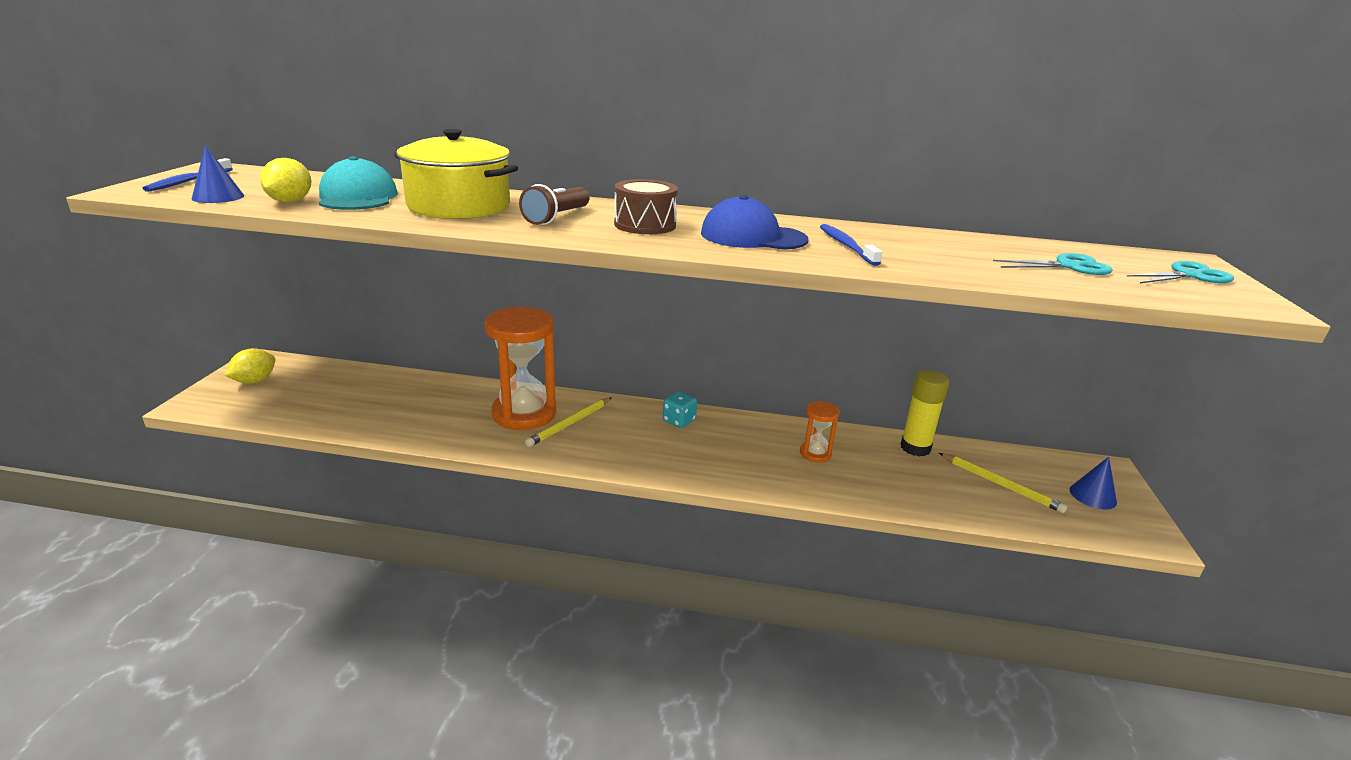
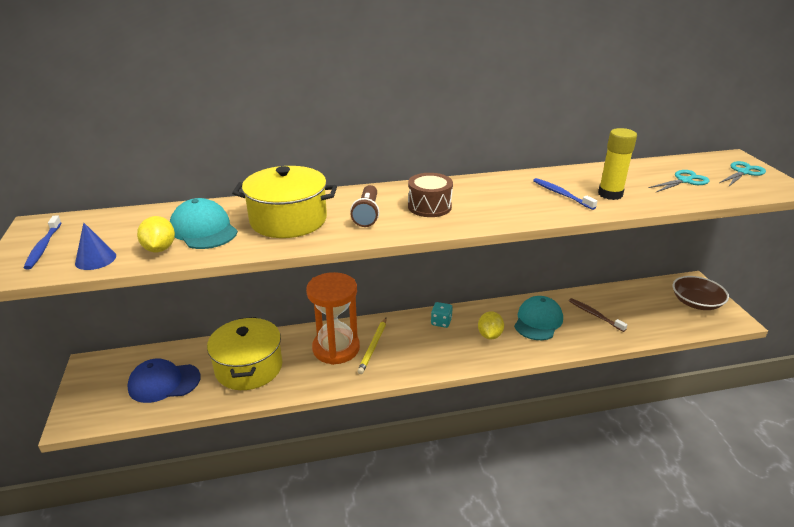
camera: 20 degrees left, 5 degrees up
yellow lemon [225,349,275,384] -> yellow lemon moved to [478,311,504,339]
blue cap [701,195,809,250] -> blue cap moved to [127,359,201,403]
orange hourglass [800,401,840,463] -> turquoise cap [514,296,563,340]
yellow glue stick [900,370,949,457] -> yellow glue stick moved to [598,128,637,200]
yellow pencil [939,453,1067,513] -> none
blue cone [1070,457,1117,509] -> brown bowl [673,276,729,310]
none -> yellow pot [207,317,282,390]
none -> brown toothbrush [569,298,627,332]

